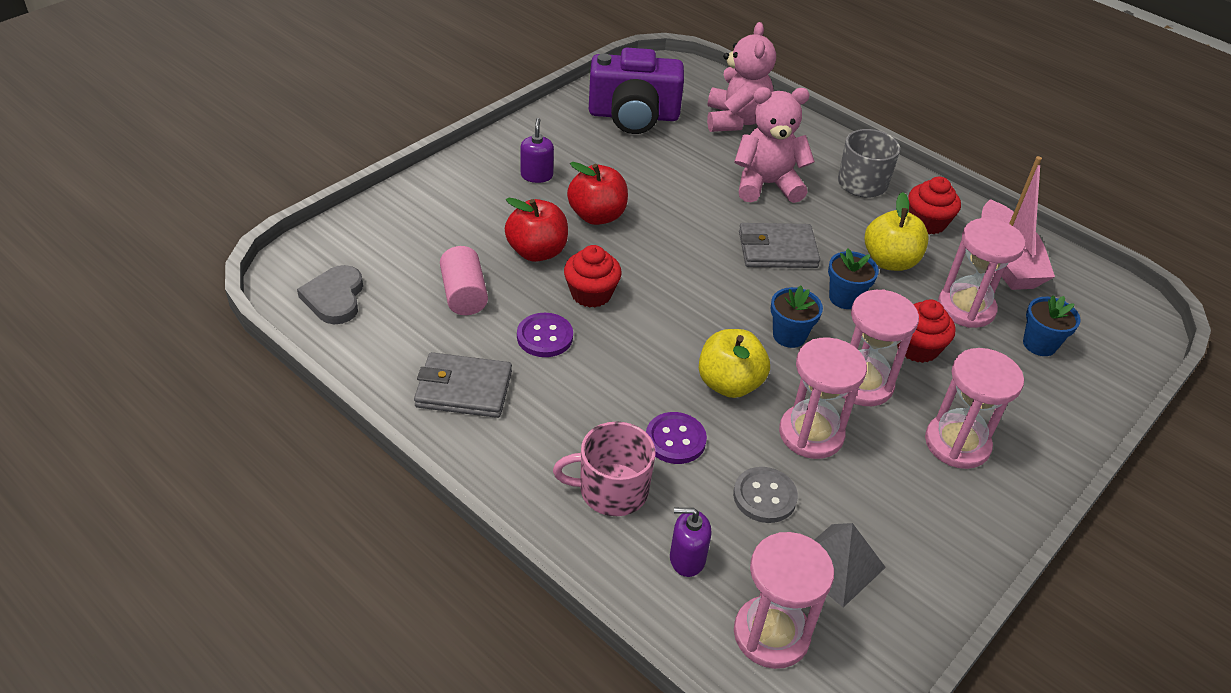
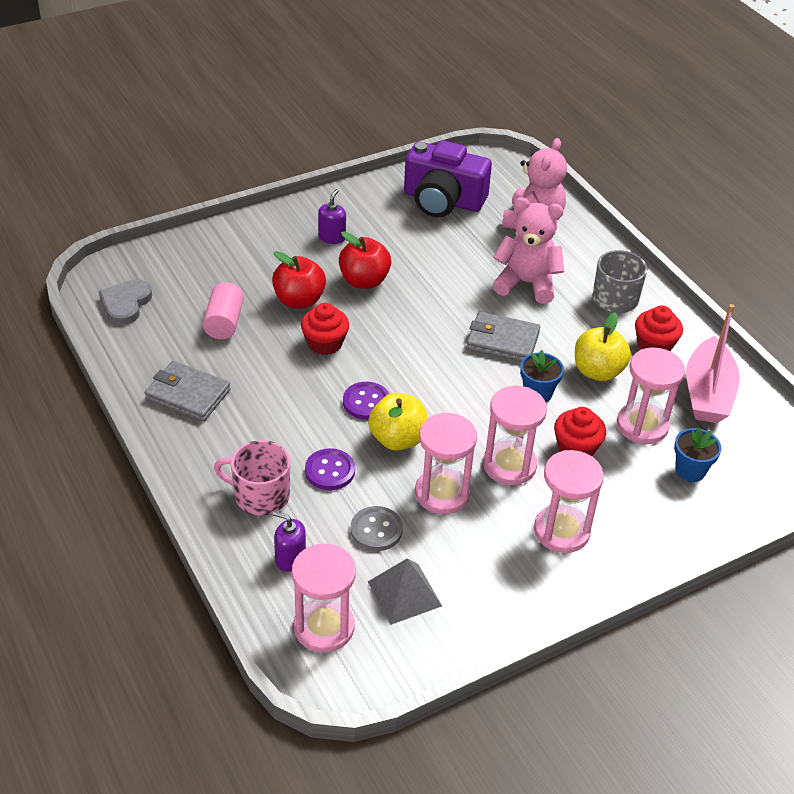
camera: 20 degrees right, 0 degrees up
purple button [517,313,573,357] -> purple button moved to [343,382,389,420]
blue flower pot [771,286,823,348] -> none

